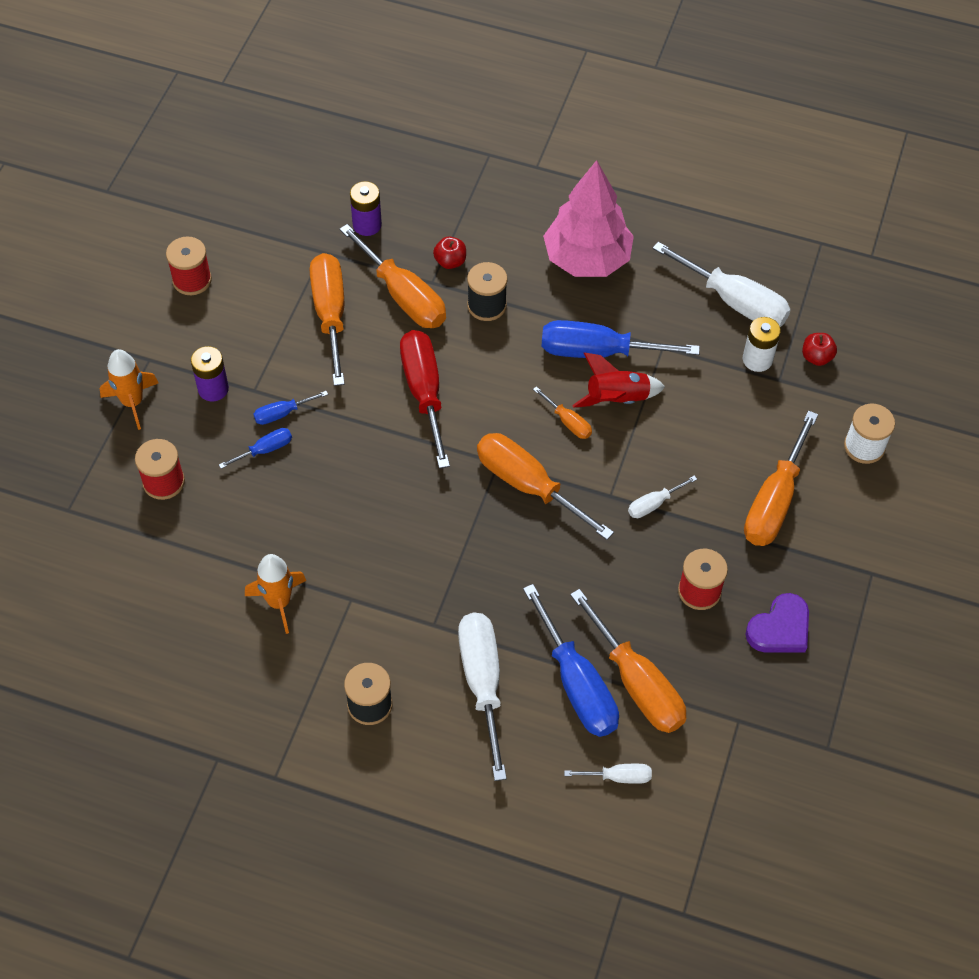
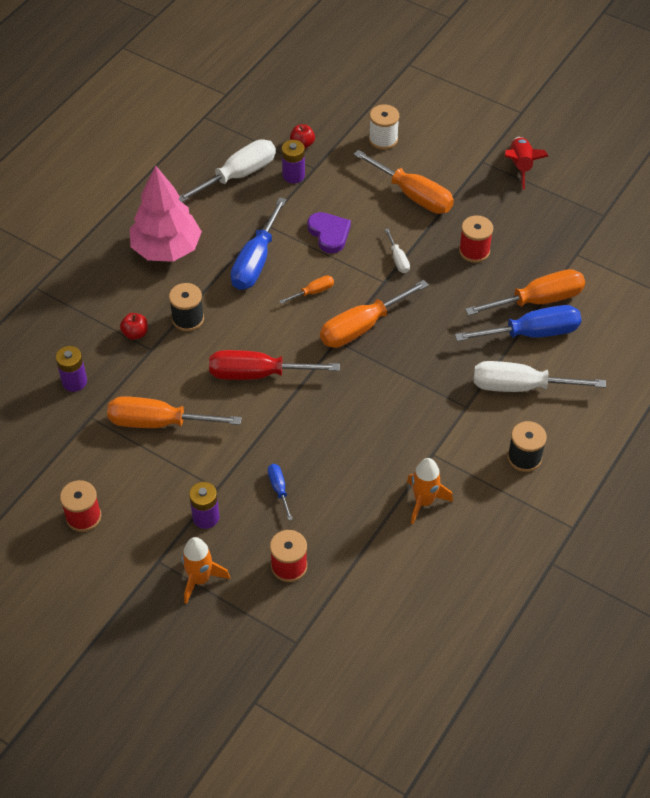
camera: 75 degrees left, 5 degrees down
blue screwdriver [253,391,328,425] -> none
orange screwdriver [339,224,446,328] -> none
white screwdriver [564,764,652,784] -> none
red rocket [572,353,665,408] -> red rocket moved to [504,137,548,190]
white battery [743,317,781,372] -> purple battery [282,140,305,184]
purple heart [745,593,809,653] -> purple heart moved to [307,212,351,253]

